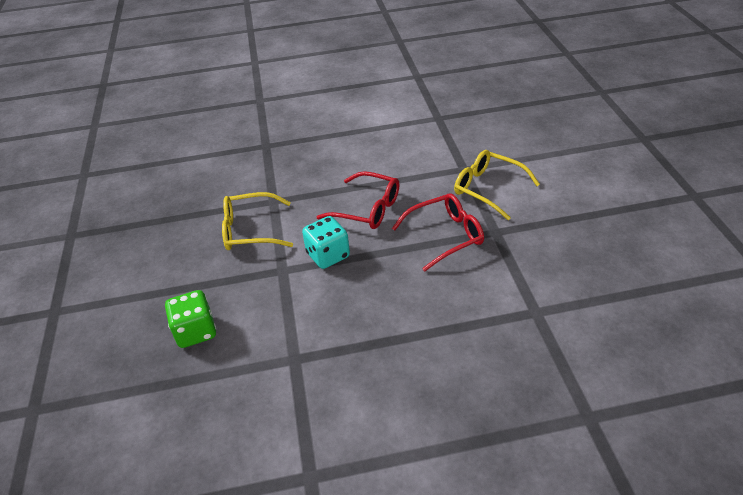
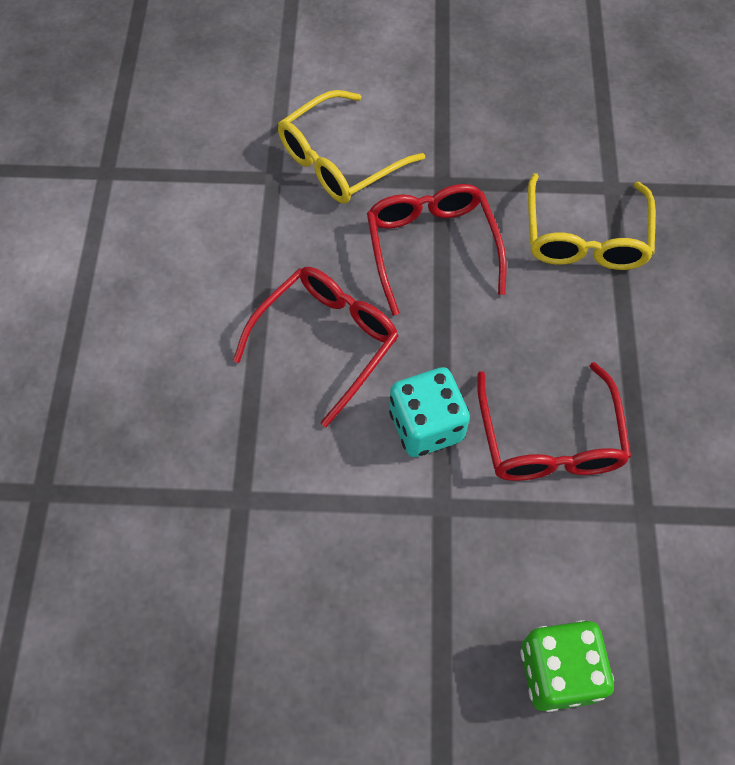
camera: 80 degrees left, 20 degrees up
yellow glasses [222,192,293,250] -> yellow glasses moved to [528,173,656,270]
none -> red glasses [477,362,631,481]

